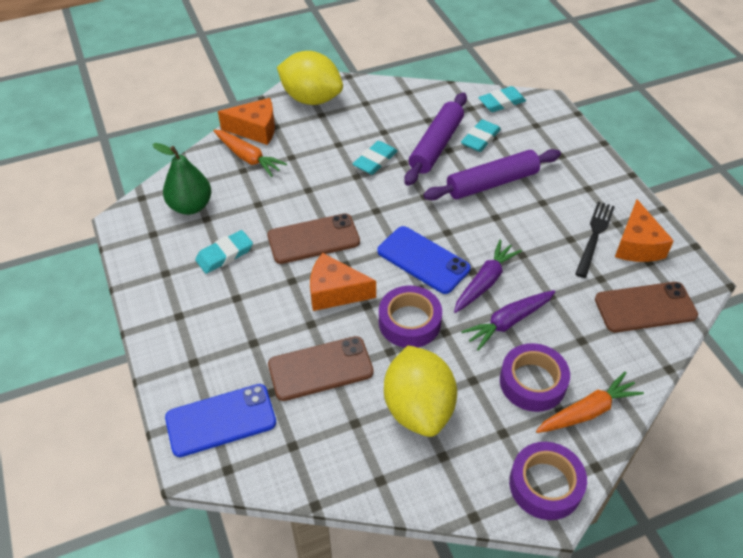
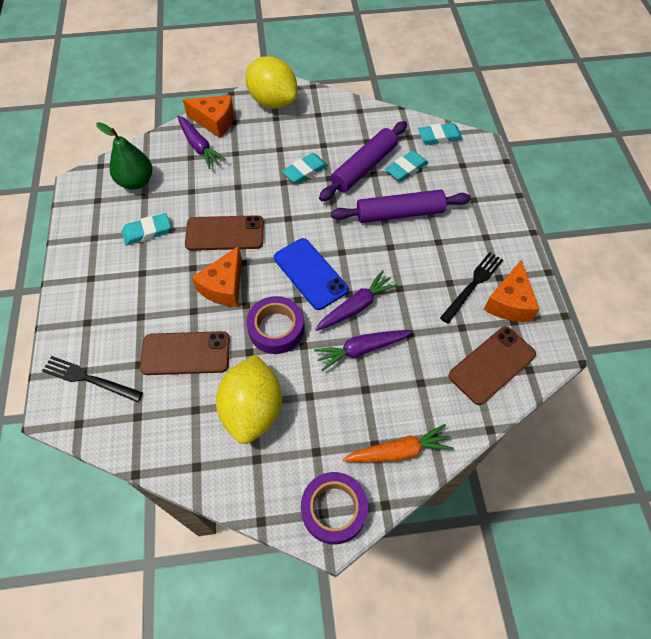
camera: 15 degrees right, 10 degrees up
blue phone [165,384,276,457] -> black fork [42,356,143,402]
orange carrot [213,130,287,177] -> purple carrot [177,115,227,169]
orange cheese [310,253,376,311] -> orange cheese turned 90 degrees counterclockwise [192,246,242,307]
purple tape [500,343,570,412] -> none
brown phone [595,282,698,332] -> brown phone turned 45 degrees counterclockwise [449,326,536,405]

